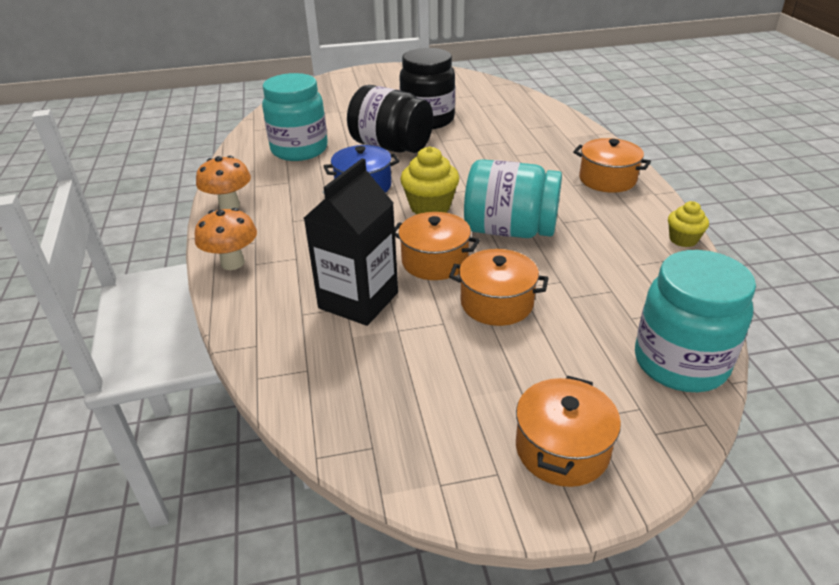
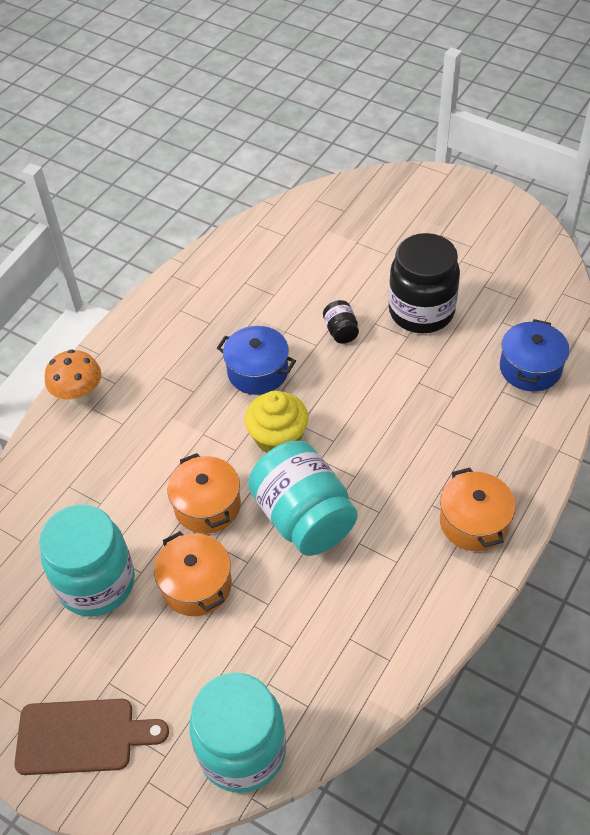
camera: 45 degrees right, 15 degrees up
orange mushroom [196,156,251,210] -> none
turquoise jar [262,73,328,161] -> turquoise jar moved to [39,504,135,617]
black carton [304,158,398,326] -> none
black jar [347,85,433,153] -> black jar [323,300,359,344], size x0.44
orange pot [516,376,621,487] -> brown cutting board [14,699,169,775]
yellow cupcake [668,201,709,247] -> none
none -> blue pot [500,319,569,391]

